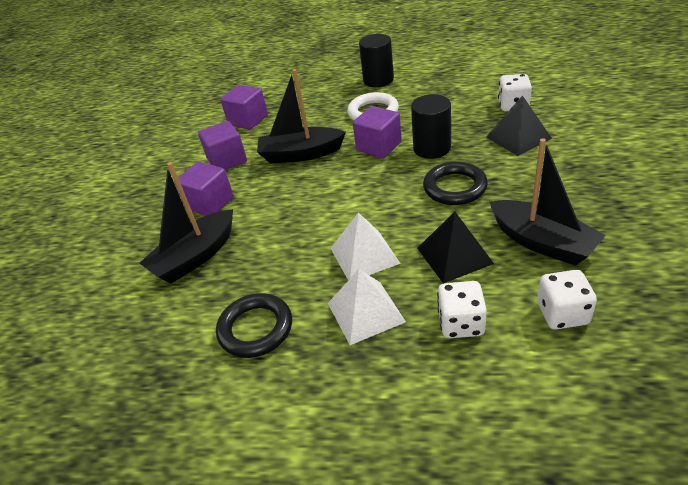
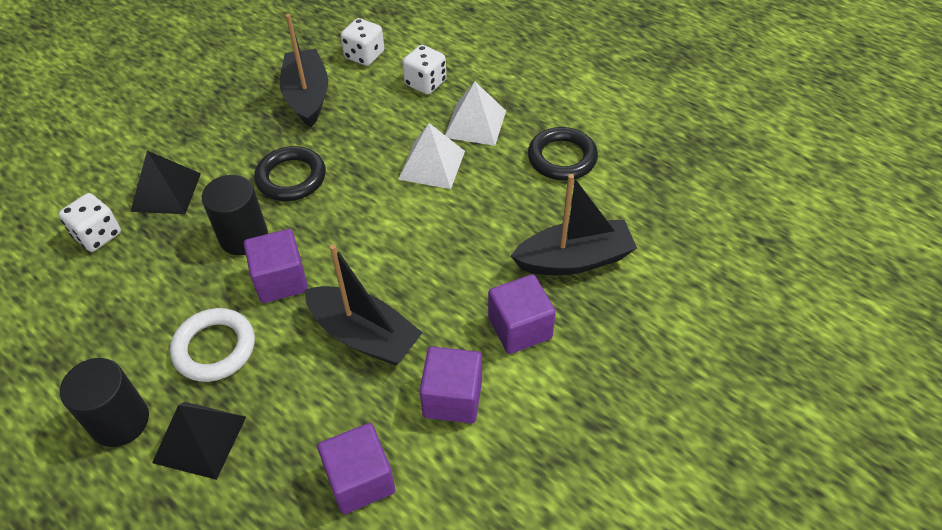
camera: 150 degrees left, 10 degrees up
black pyramid [417,212,494,283] -> black pyramid moved to [152,402,246,480]

